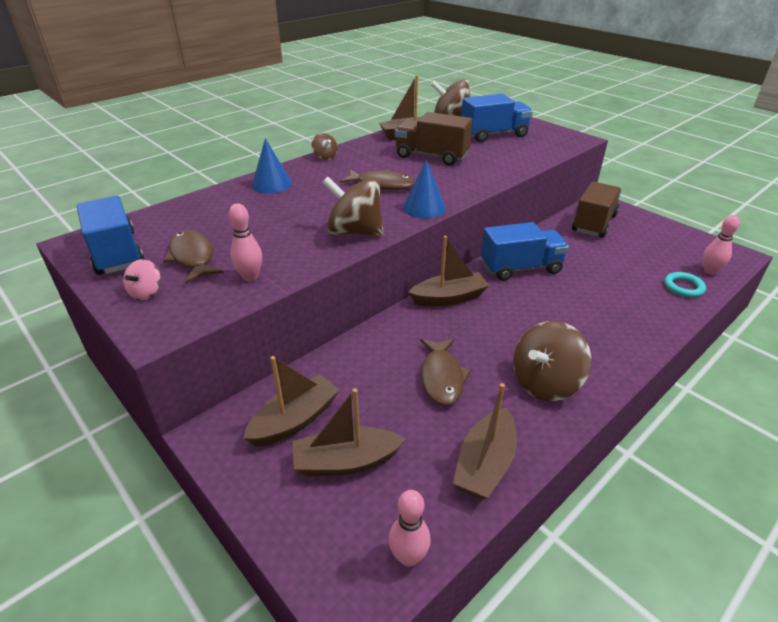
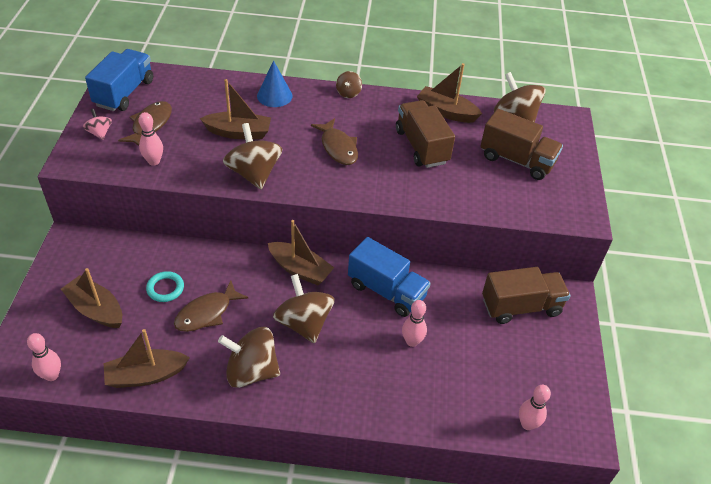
camera: 45 degrees right, 10 degrees up
pink spinning top [123,259,161,300] -> pink spinning top turned 90 degrees clockwise [83,109,112,140]
brown boat [243,356,339,447] -> brown boat moved to [200,79,271,139]
blue cone [403,159,446,219] -> none
blue truck [461,94,533,142] -> brown truck [480,109,563,180]
turquoise ring [664,272,706,297] -> turquoise ring moved to [146,271,184,302]
none -> brown spinning top [273,274,335,343]
none -> pink bowling pin [402,300,427,347]

